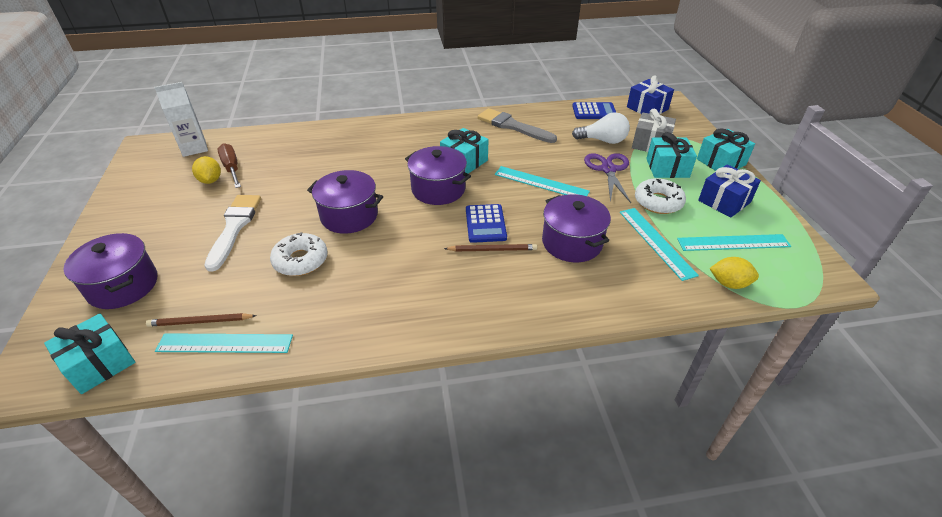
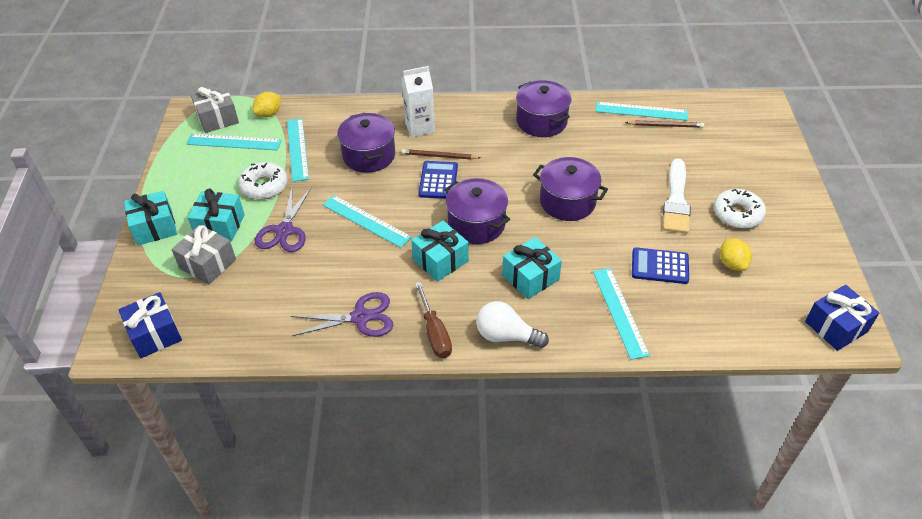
camera: 170 degrees left, 5 degrees up
turquoise gift [44,313,135,394] -> turquoise gift moved to [503,237,562,299]
purple pot [63,233,157,309] -> purple pot moved to [516,80,571,137]
white carton [154,82,208,157] -> white carton moved to [401,66,435,137]
brown screwdriver [217,143,241,188] -> brown screwdriver moved to [415,282,452,358]
white donut [270,232,328,276] -> white donut moved to [714,189,766,229]
grey brush [478,108,557,143] -> purple scissors [291,292,393,337]
blue calculator [572,102,616,119] -> blue calculator moved to [632,247,689,284]
white light bulb [572,112,630,144] -> white light bulb moved to [477,301,549,348]
blue gift [698,164,761,218] -> blue gift moved to [805,285,879,351]
yellow lemon [709,257,759,289] -> yellow lemon turned 75 degrees counterclockwise [253,92,281,117]
none -> grey gift [191,85,239,133]
none -> turquoise ruler [593,268,650,360]

